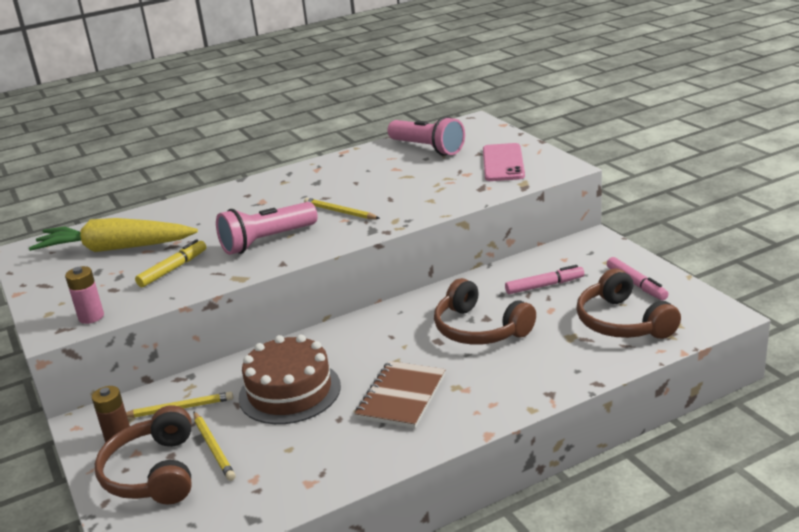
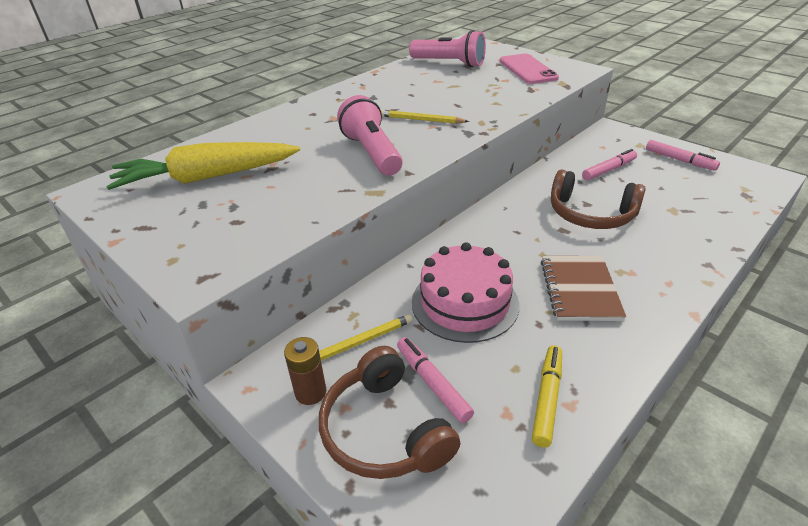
camera: 20 degrees left, 10 degrees up
pink battery [65,266,104,324] -> none
yellow marker [135,239,206,287] -> yellow marker moved to [532,345,562,447]
yellow pencil [194,412,236,481] -> pink marker [397,337,474,423]
pink flashlight [216,202,318,255] -> pink flashlight turned 120 degrees clockwise [337,95,403,176]
brown cake [239,335,341,424] -> pink cake [412,242,519,343]
brown headphones [576,268,681,339] -> none

